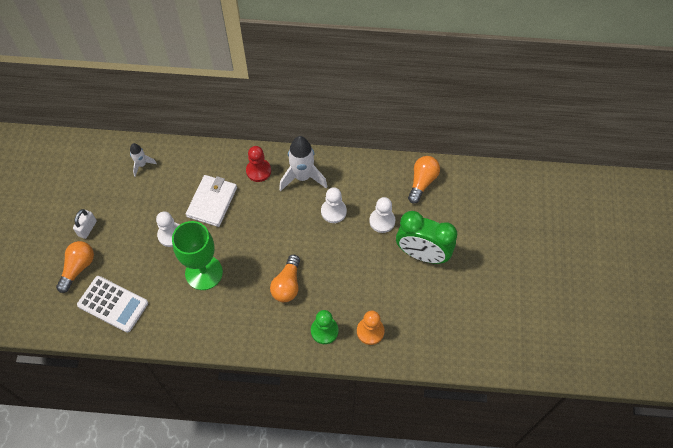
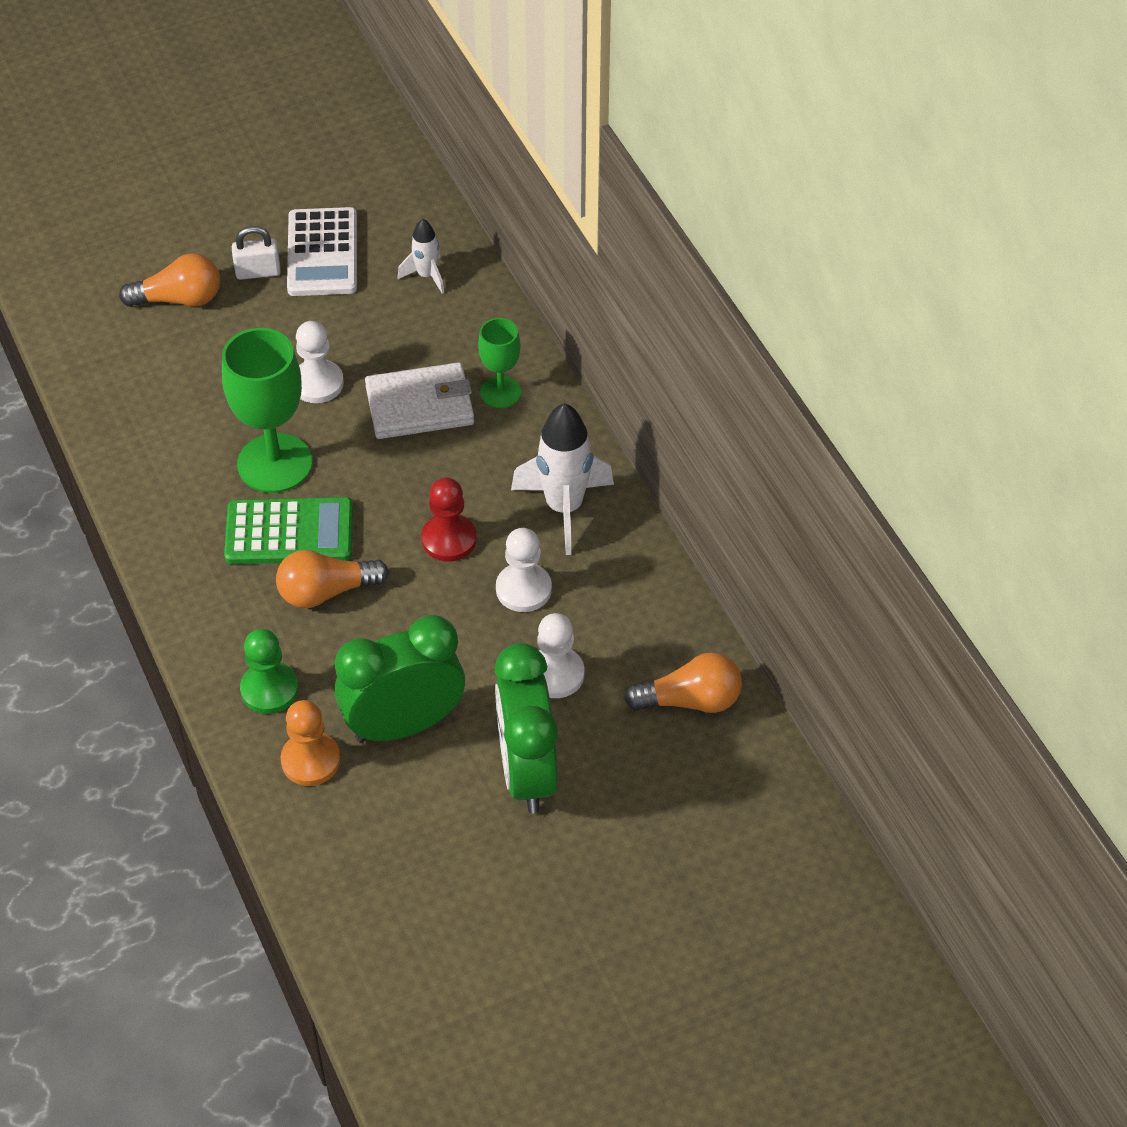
camera: 60 degrees right, 10 degrees down
white calculator [77,276,148,333] -> white calculator moved to [287,207,357,296]
red pawn [246,146,271,182] -> red pawn moved to [421,478,477,562]
none -> green calculator [224,497,353,564]
none -> green clock [335,615,465,743]
none -> green goblet [478,318,521,408]

